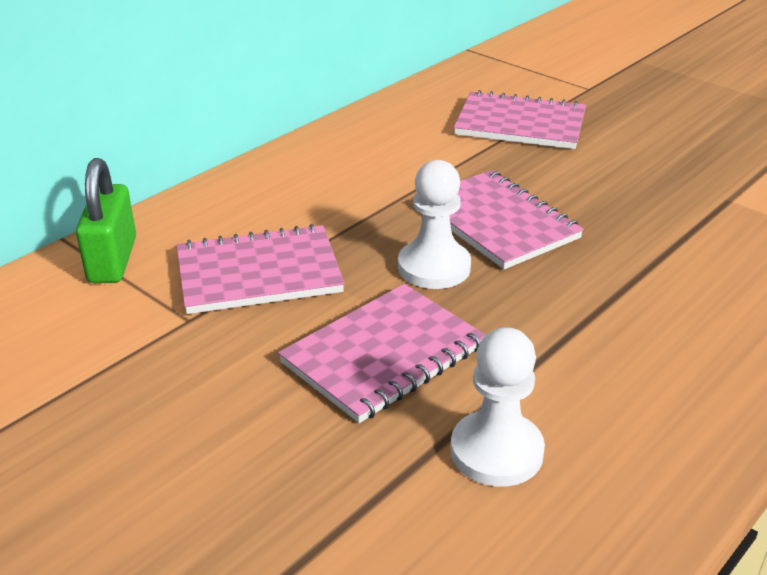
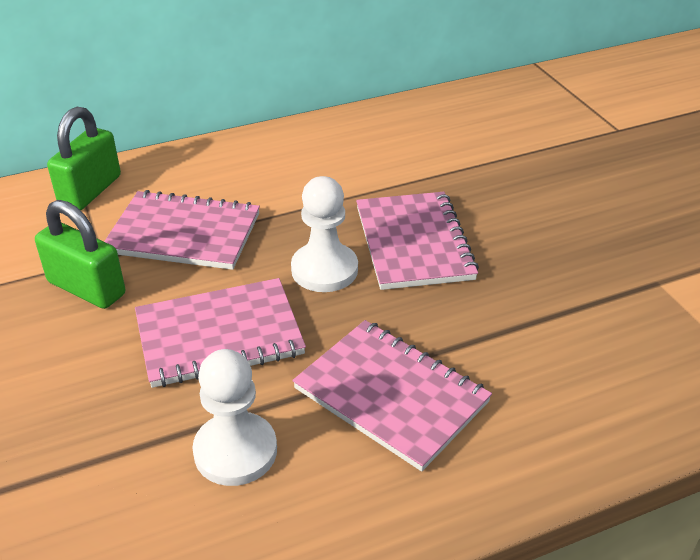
camera: 25 degrees right, 5 degrees up
pink notebook [454,90,586,149] -> pink notebook moved to [292,320,492,471]
none -> green padlock [35,200,125,309]

